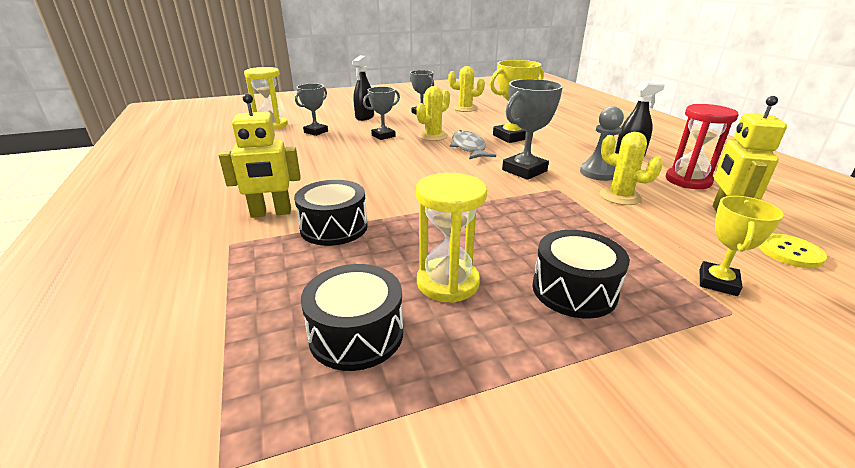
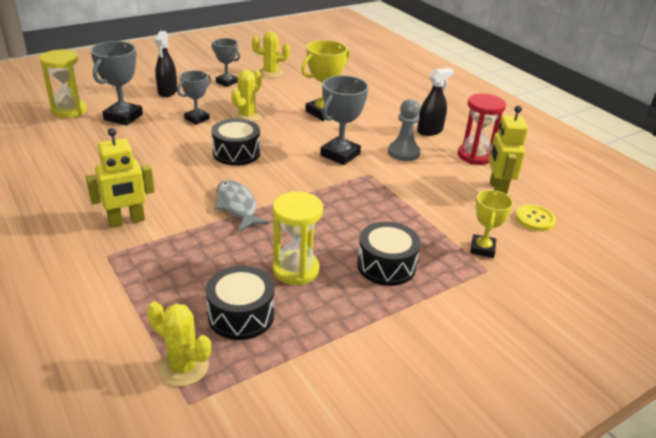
camera: 15 degrees left, 5 degrees up
black drum [294,180,368,246] -> black drum moved to [211,118,260,166]
grey trophy [295,84,328,136] -> grey trophy [90,41,143,126], size x1.53
grey fish [450,130,496,159] -> grey fish moved to [214,180,269,231]
yellow cactus [600,132,663,205] -> yellow cactus moved to [147,302,211,387]

